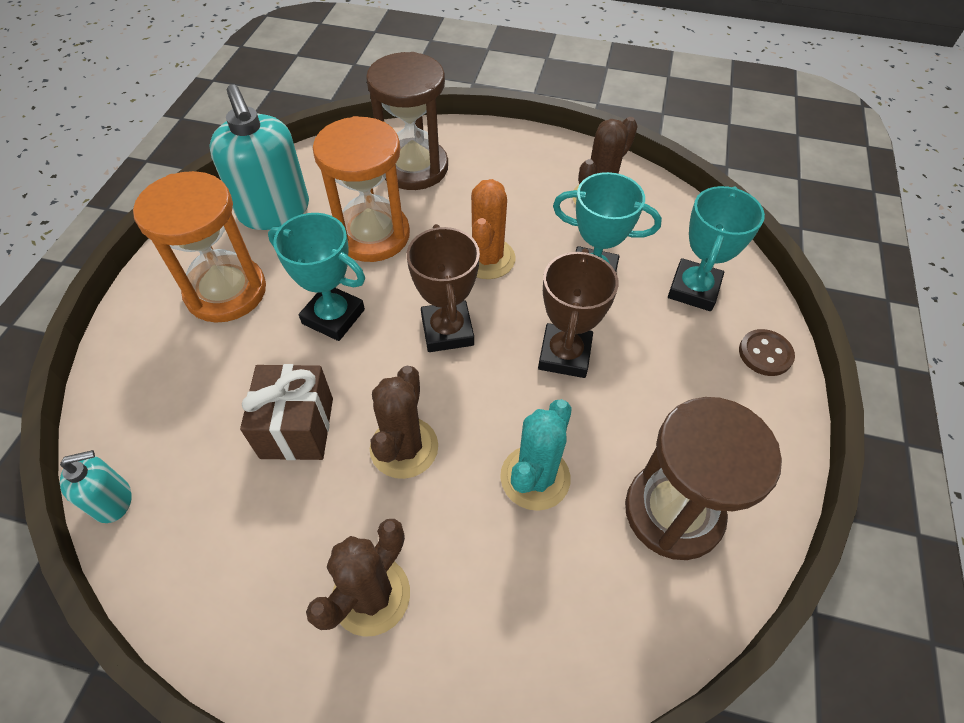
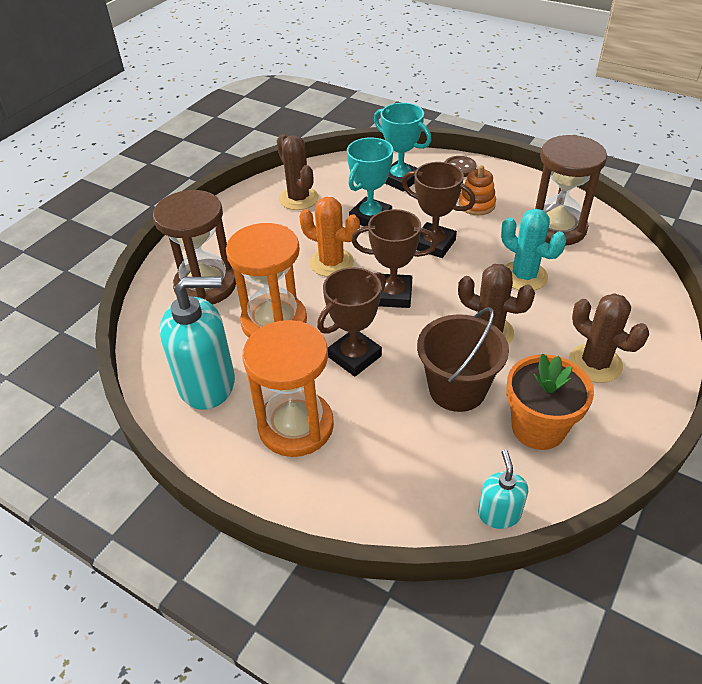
camera: 70 degrees left, 10 degrees down
brown gift [240,364,333,460] -> brown bucket [417,307,509,412]
turquoise trophy [268,213,365,341] -> brown trophy [317,267,386,377]
none -> orange stacking toy [459,165,496,215]
none -> orange flower pot [506,354,594,450]

